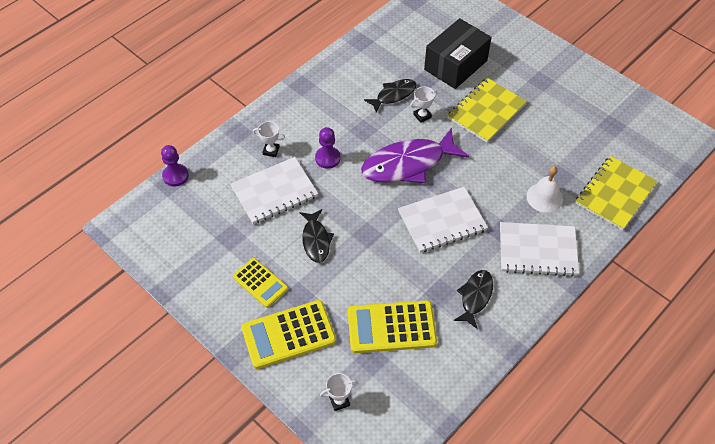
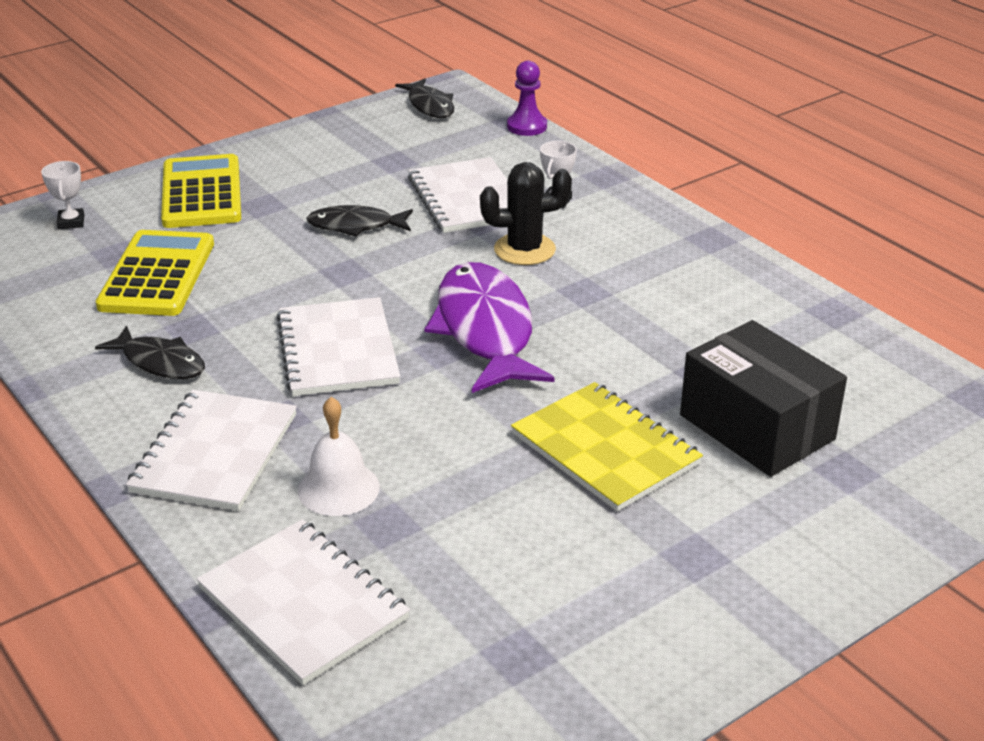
camera: 100 degrees right, 20 degrees down
yellow calculator [233,258,288,308] -> none
purple pawn [315,127,341,169] -> black cactus [480,162,572,265]
black fish [364,79,416,113] -> black fish moved to [395,79,454,118]
white trophy [410,87,438,123] -> none
yellow notebook [575,156,657,230] -> white notebook [197,519,410,685]

